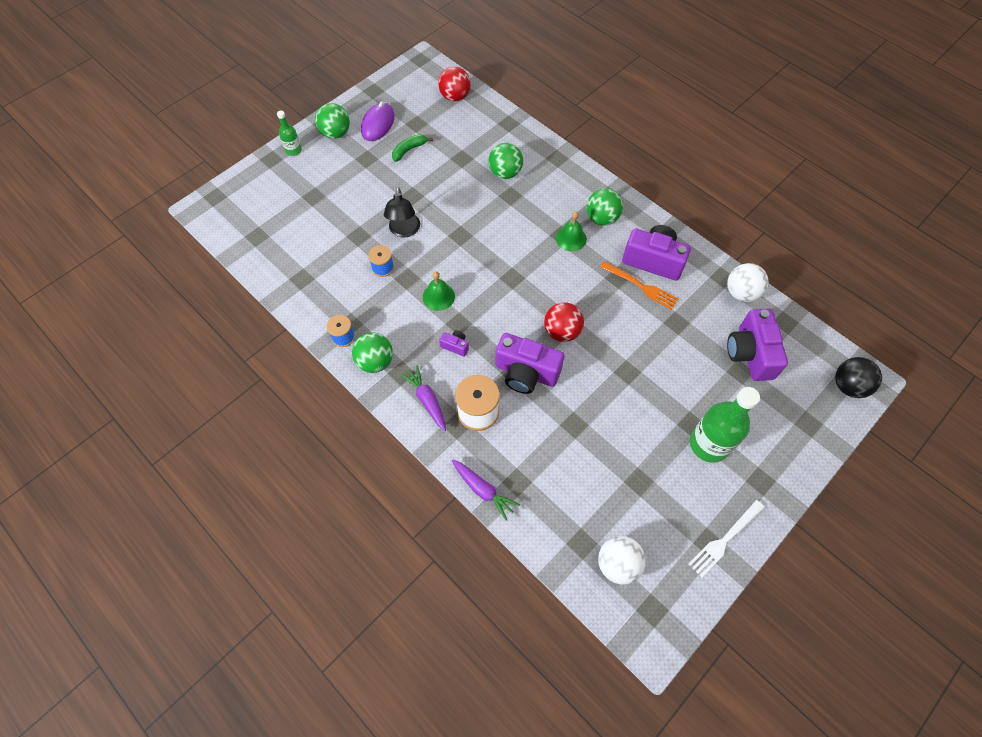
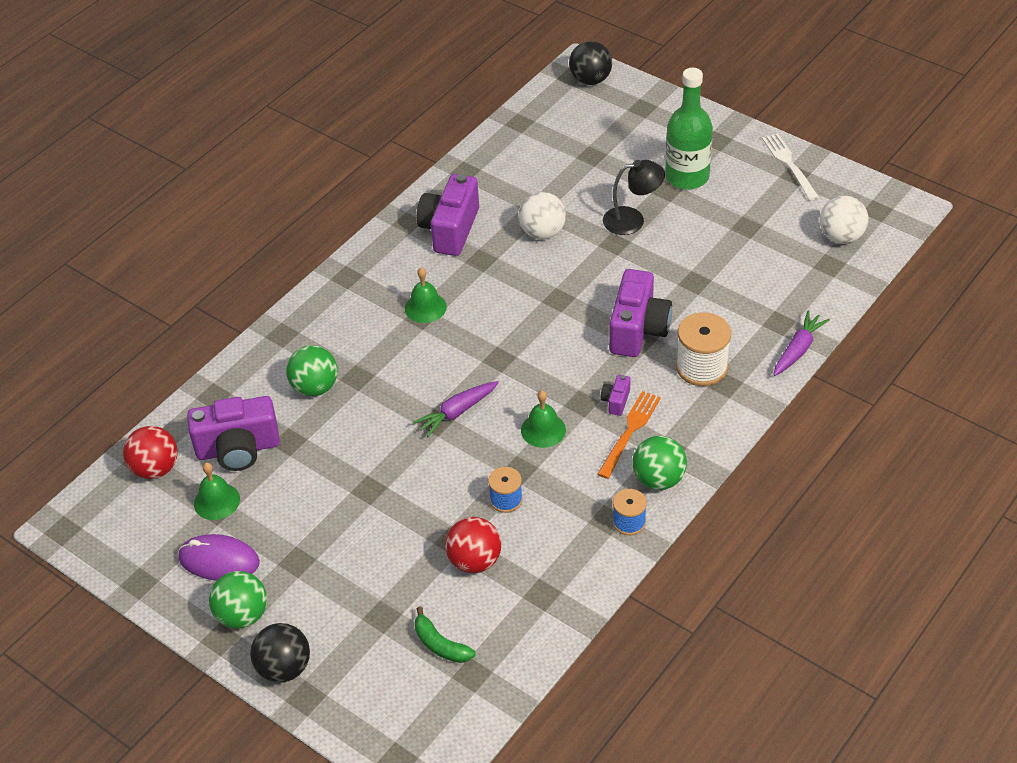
camera: 95 degrees left, 15 degrees down
green bottle [277,111,302,156] -> black ball [250,623,310,683]
black lamp [384,187,420,237] -> black lamp moved to [603,160,665,235]
green banana [392,135,433,162] -> green banana moved to [415,606,475,663]
purple carrot [400,365,446,431] -> purple carrot moved to [413,381,499,437]
red ball [544,302,584,342] -> red ball moved to [445,517,501,573]
green ball [587,188,623,226] -> none
orange fork [600,261,678,310] -> orange fork moved to [598,391,661,479]
white fork [689,500,764,578] -> white fork turned 150 degrees counterclockwise [762,133,819,201]
white ball [727,263,768,302] -> white ball moved to [519,192,566,239]
purple camera [727,309,788,381] -> purple camera moved to [187,396,280,471]
none -> green bell [194,462,240,520]

